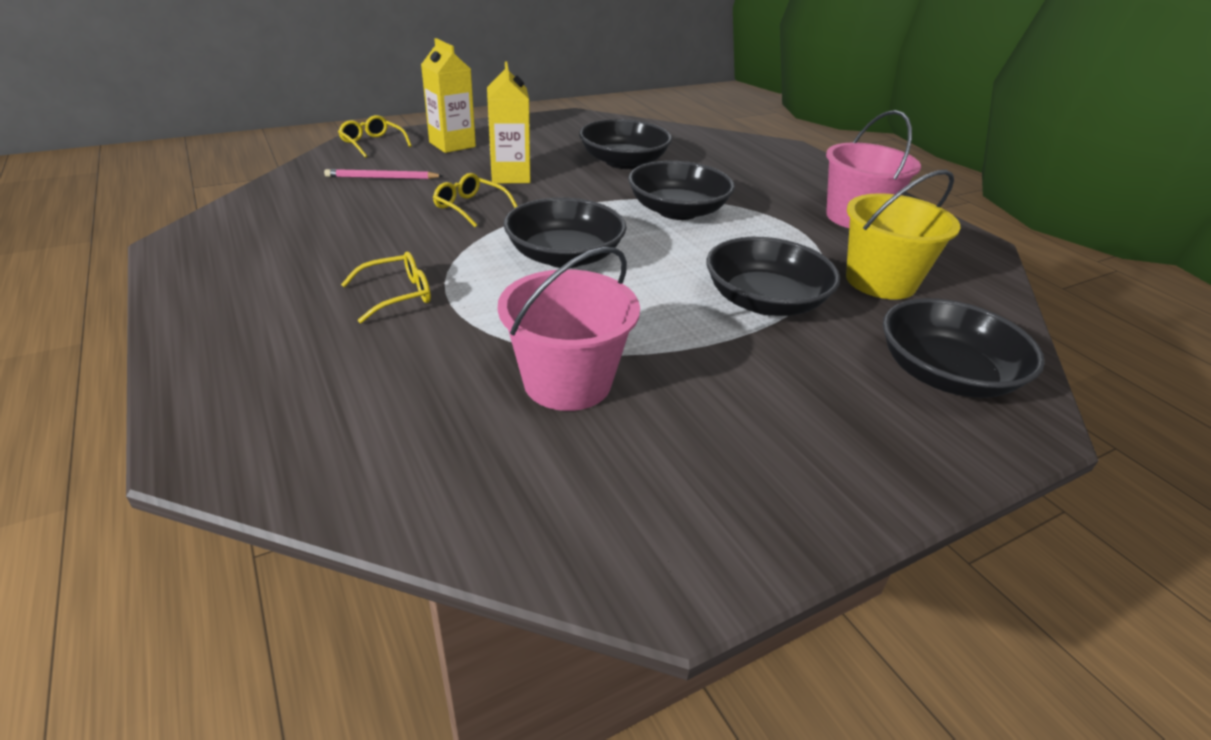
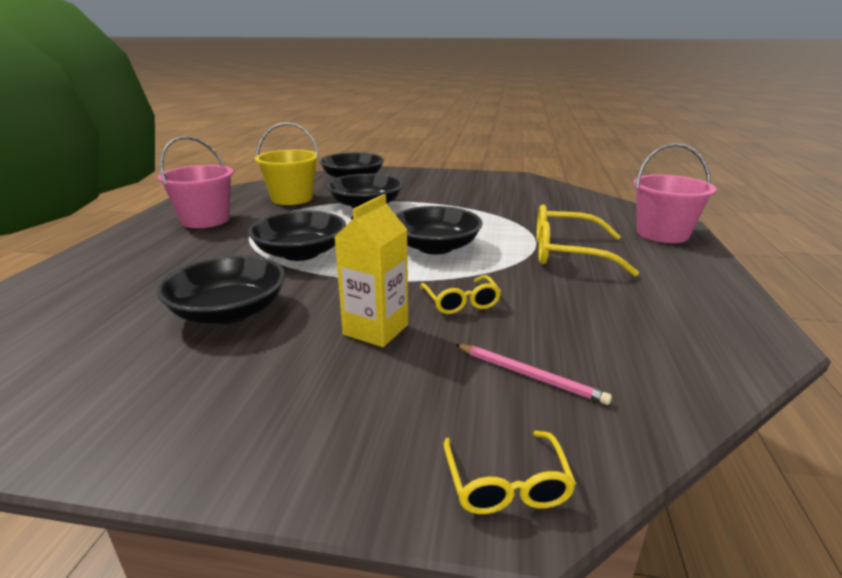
camera: 140 degrees left, 10 degrees down
yellow glasses [341,251,431,323] -> yellow glasses [537,204,639,276], size x1.77
yellow carton [421,38,476,153] -> none
pink bucket [498,247,640,411] -> pink bucket moved to [633,143,716,243]

